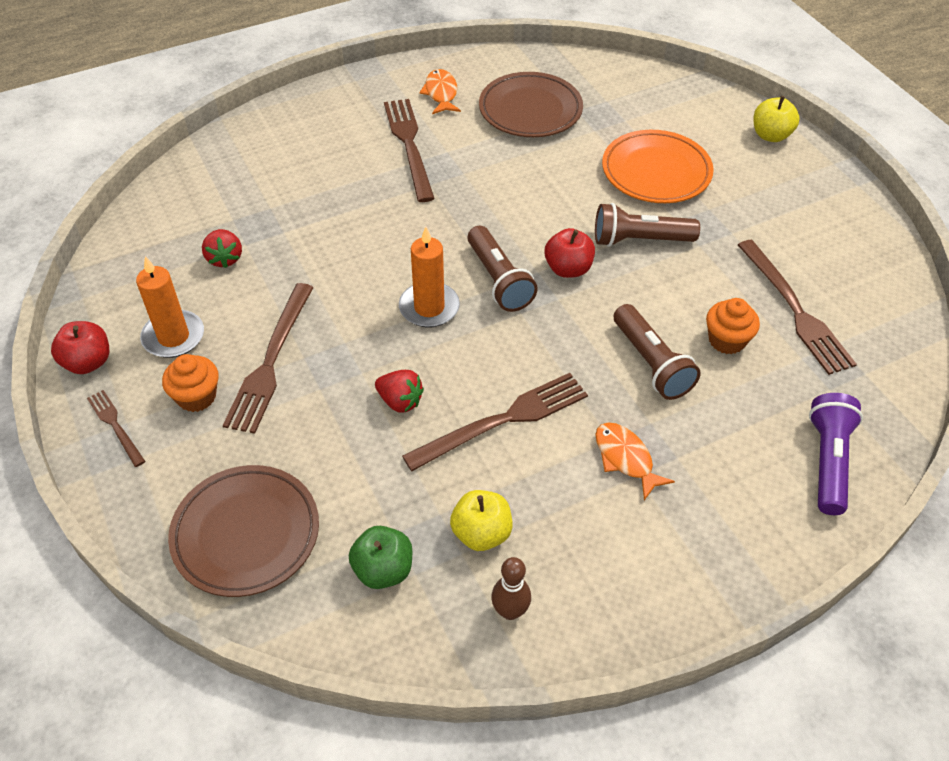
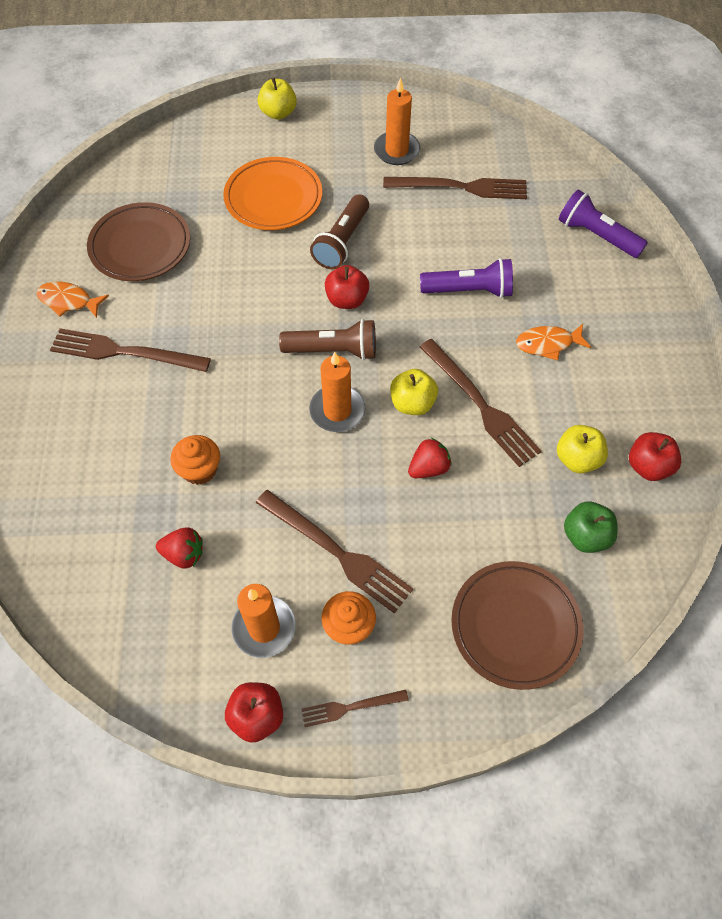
camera: 65 degrees left, 10 degrees up
brown fork [402,373,588,471] -> brown fork turned 150 degrees clockwise [420,339,542,467]
brown bowling pin [491,557,531,620] -> red apple [629,432,682,481]
brown flashlight [614,304,701,400] -> purple flashlight [420,258,513,298]
orange cupcake [706,298,760,354] -> orange cupcake moved to [170,435,220,485]
none -> orange candle [374,77,420,165]
none -> yellow apple [390,369,438,415]

